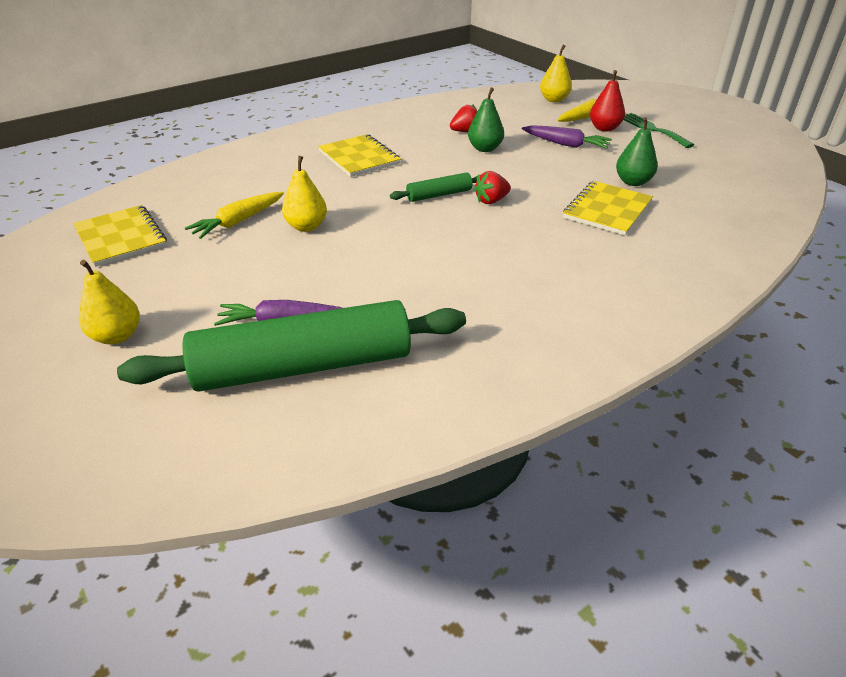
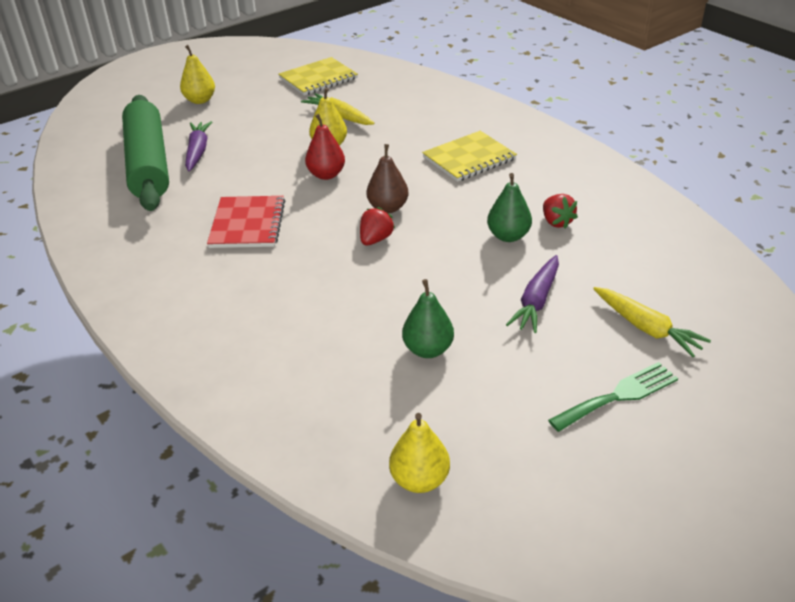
camera: 90 degrees right, 0 degrees up
green rolling pin [390,173,477,202] -> brown pear [367,144,409,213]
red strawberry [474,171,511,204] -> red strawberry turned 60 degrees clockwise [360,207,395,246]
yellow pear [540,45,572,102] -> yellow pear moved to [389,413,450,493]
yellow notebook [563,181,653,235] -> none
red pear [590,70,625,131] -> red pear moved to [305,114,345,180]
none -> red notebook [207,196,285,248]

